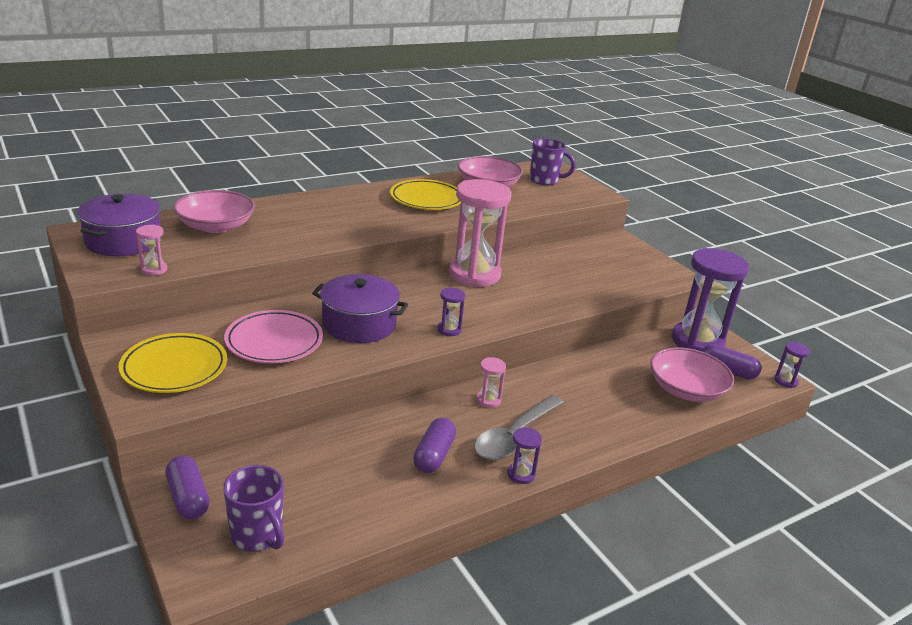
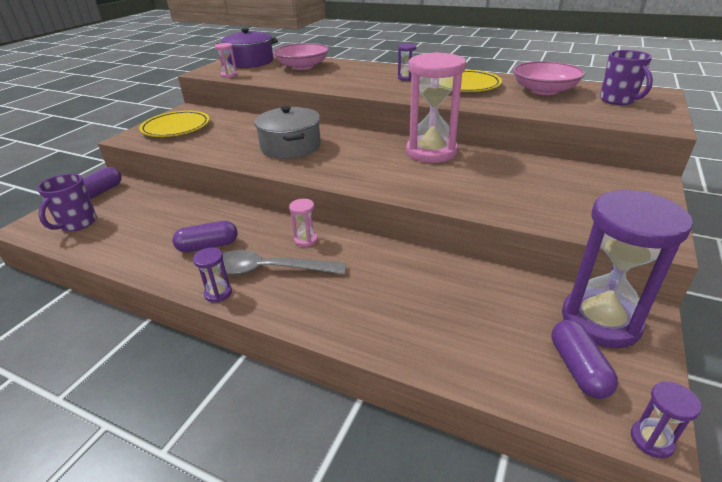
camera: 60 degrees right, 5 degrees up
pink plate [224,310,323,363] -> none
purple pot [312,274,408,343] -> grey pot [254,106,321,159]
purple hourglass [437,287,465,336] -> purple hourglass moved to [398,44,416,81]
pink bowl [650,347,734,402] -> none

